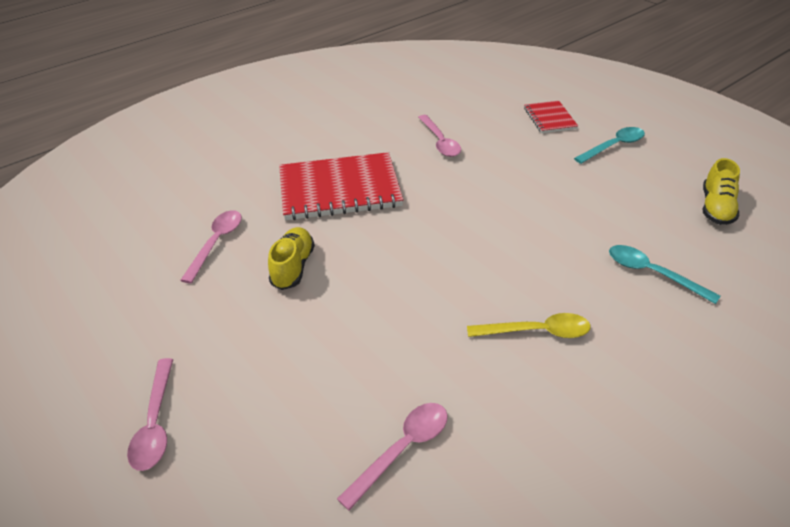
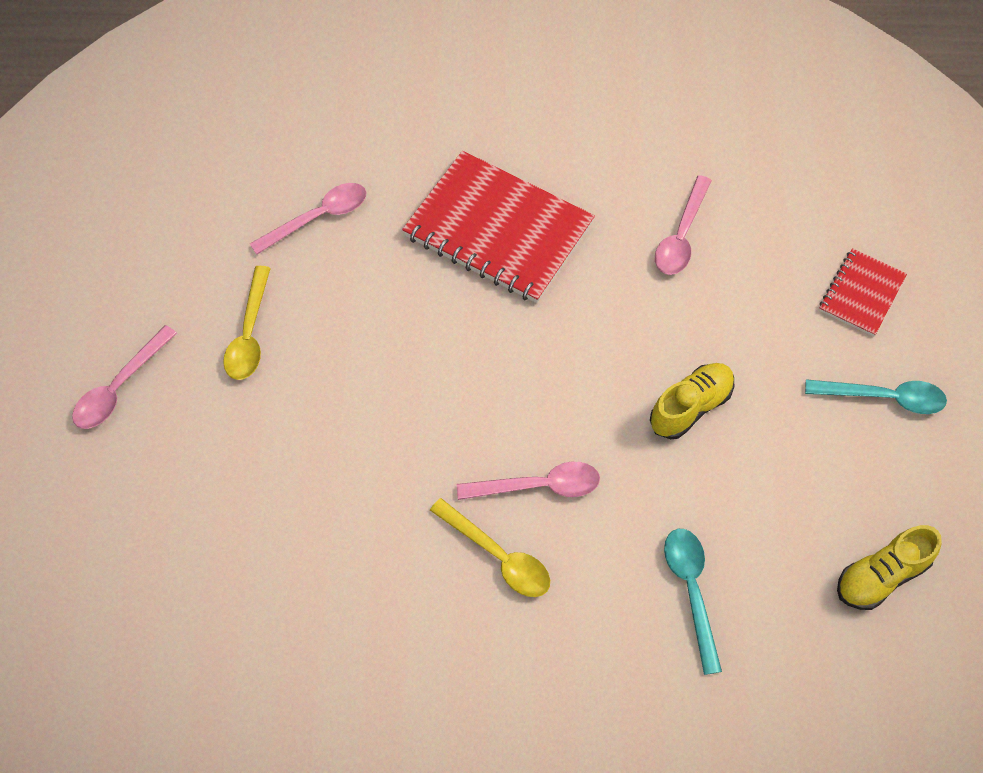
camera: 40 degrees right, 20 degrees up
yellow shoe [268,227,315,290] -> yellow shoe moved to [650,363,734,439]
pink spoon [337,403,448,511] -> pink spoon moved to [457,462,600,500]
none -> yellow spoon [223,266,271,380]

